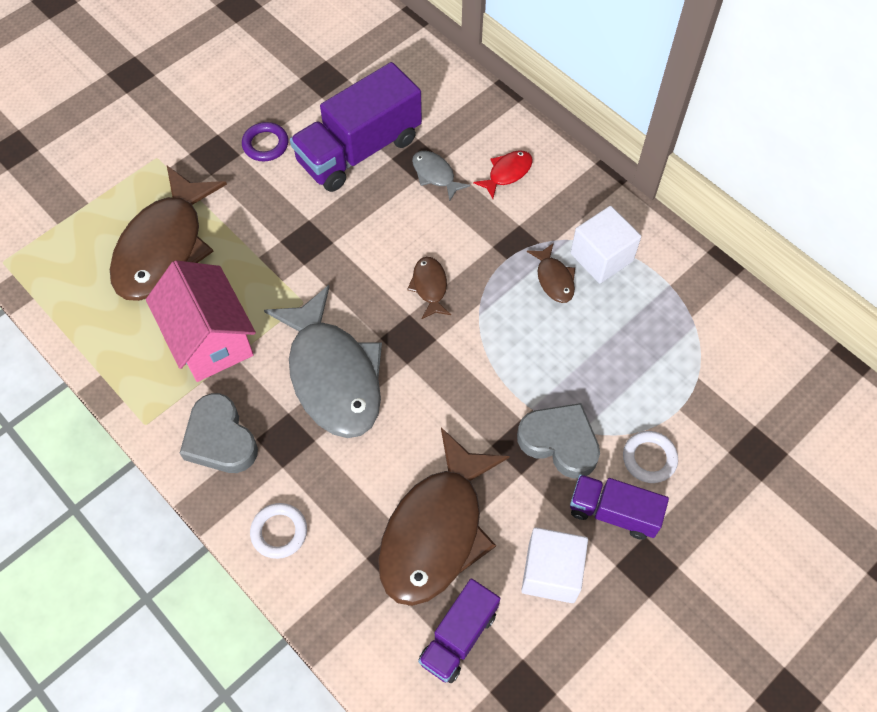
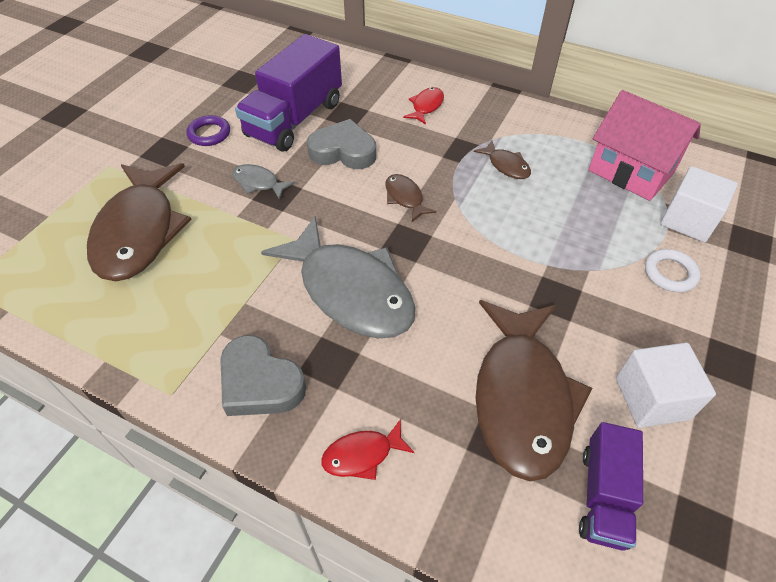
camera: 20 degrees left, 10 degrees down
pink house [146,260,256,382] -> pink house moved to [588,90,701,201]
white ring [250,503,307,559] -> red fish [321,419,414,480]
grey fish [412,151,470,201] -> grey fish moved to [232,164,295,200]
grey heart [517,403,600,479] -> grey heart moved to [307,119,376,169]
white cube [570,206,641,284] -> white cube moved to [660,166,738,242]
purple truck [570,474,669,540] -> none

